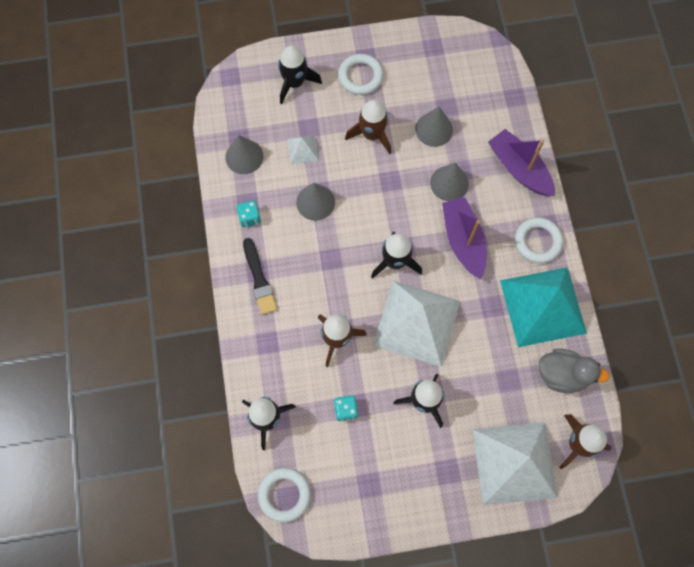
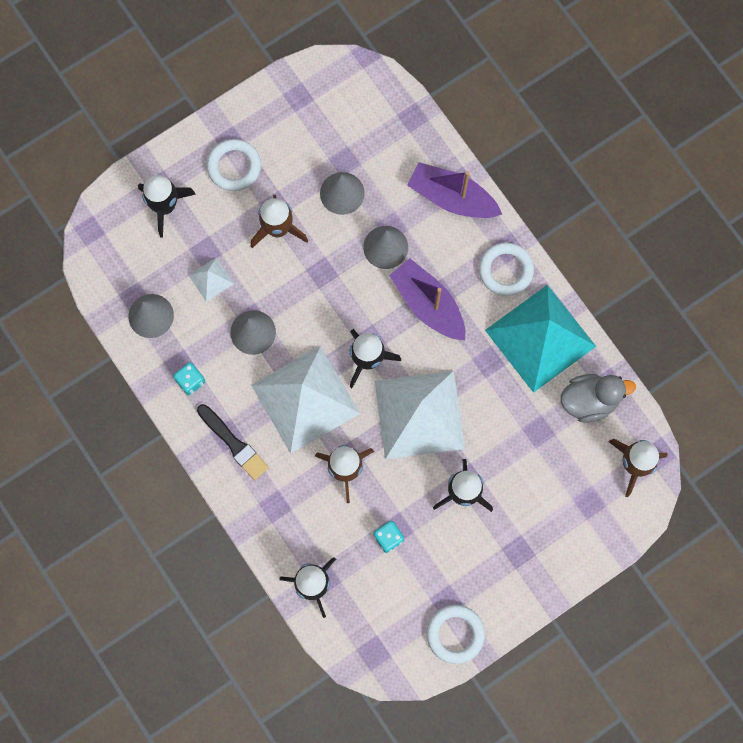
camera: 25 degrees left, 5 degrees up
white ring [258,468,311,522] -> white ring moved to [427,605,485,664]
white pyramid [473,423,558,505] -> white pyramid moved to [251,346,360,454]

